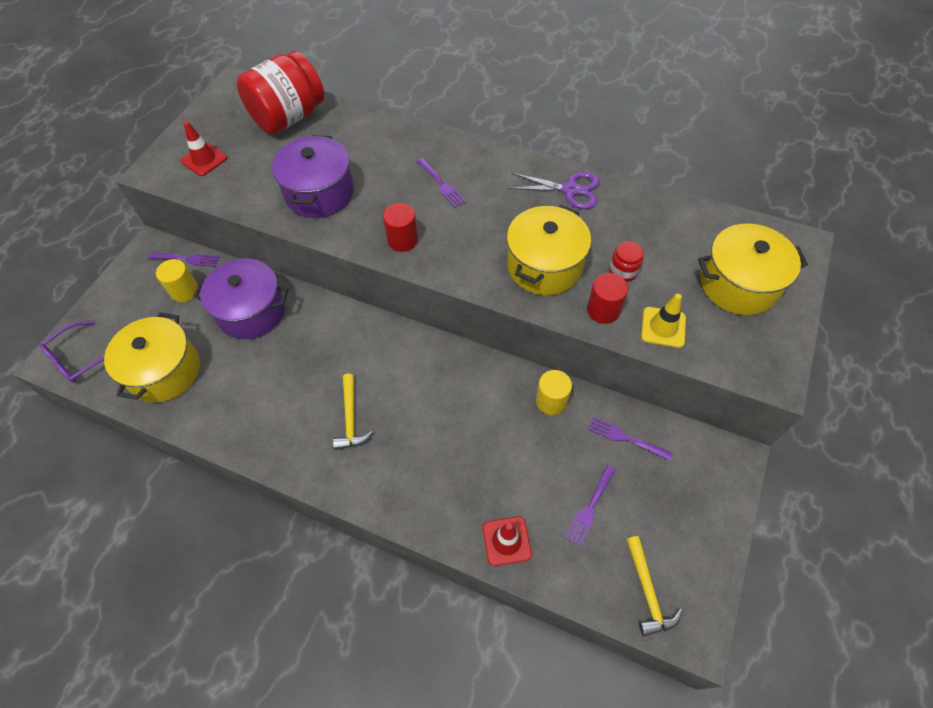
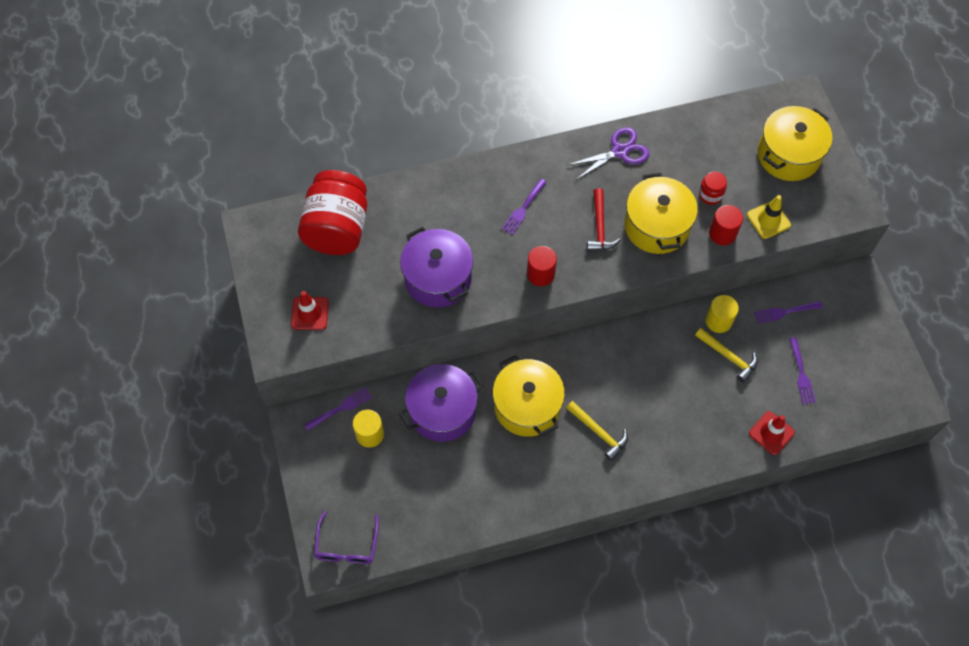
camera: 40 degrees left, 5 degrees up
yellow pot [104,312,200,403] -> yellow pot moved to [493,355,565,437]
purple fork [417,158,466,208] -> purple fork turned 105 degrees clockwise [502,179,547,235]
yellow hammer [626,536,683,636] -> yellow hammer moved to [695,328,758,383]
none -> red hammer [587,188,620,251]

